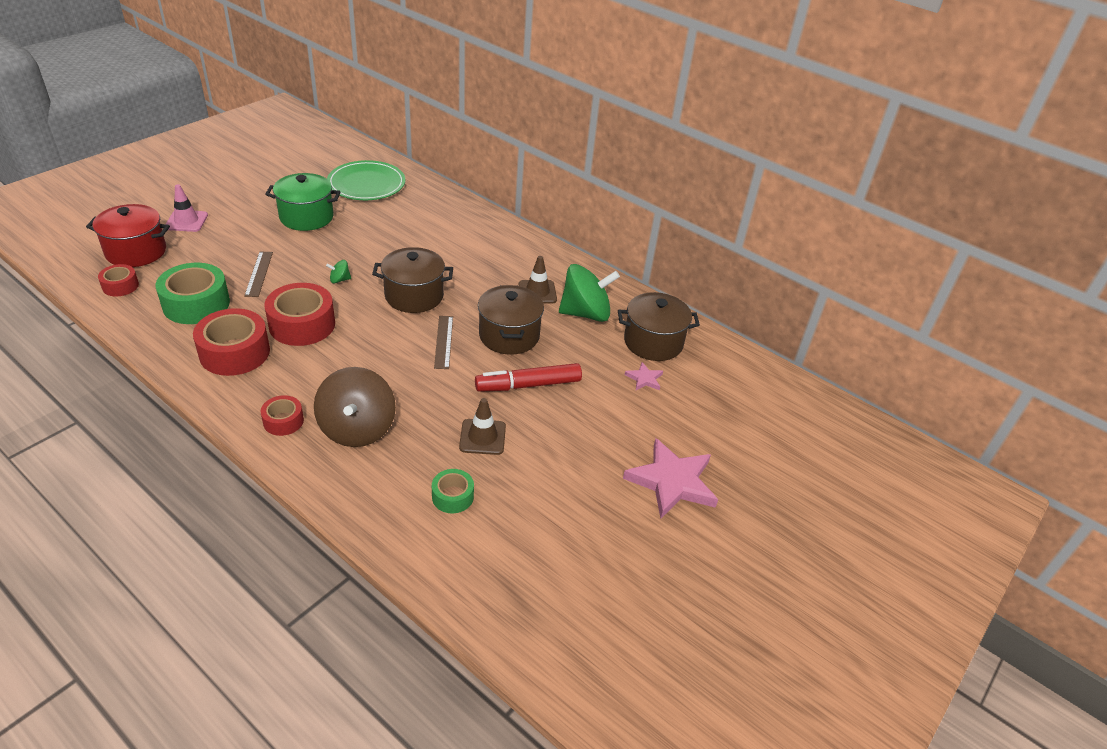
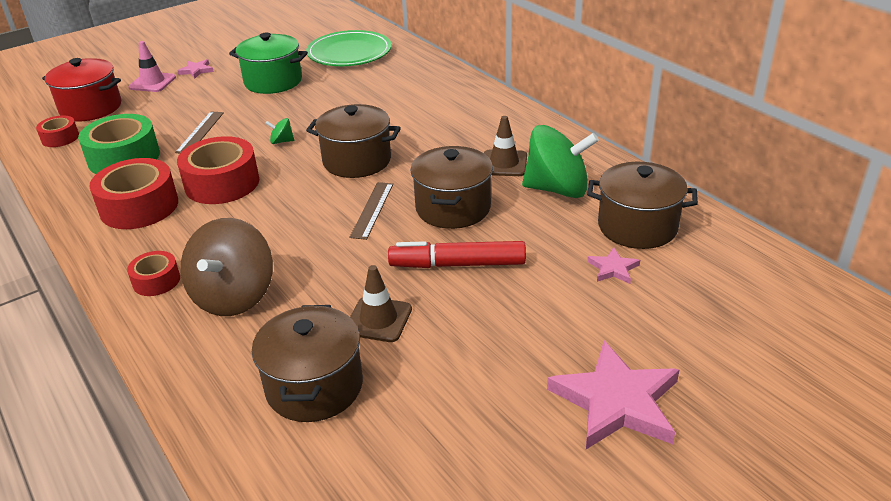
camera: 20 degrees right, 5 degrees down
green tape [432,469,474,513] -> brown pot [252,305,363,422]
none -> pink star [177,59,214,79]

